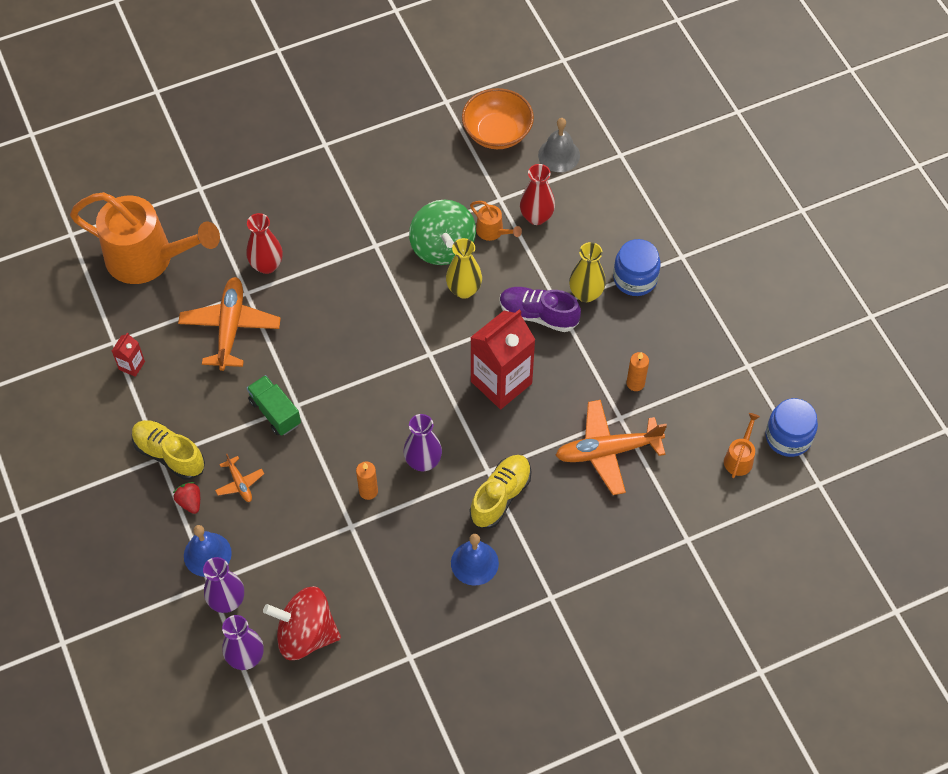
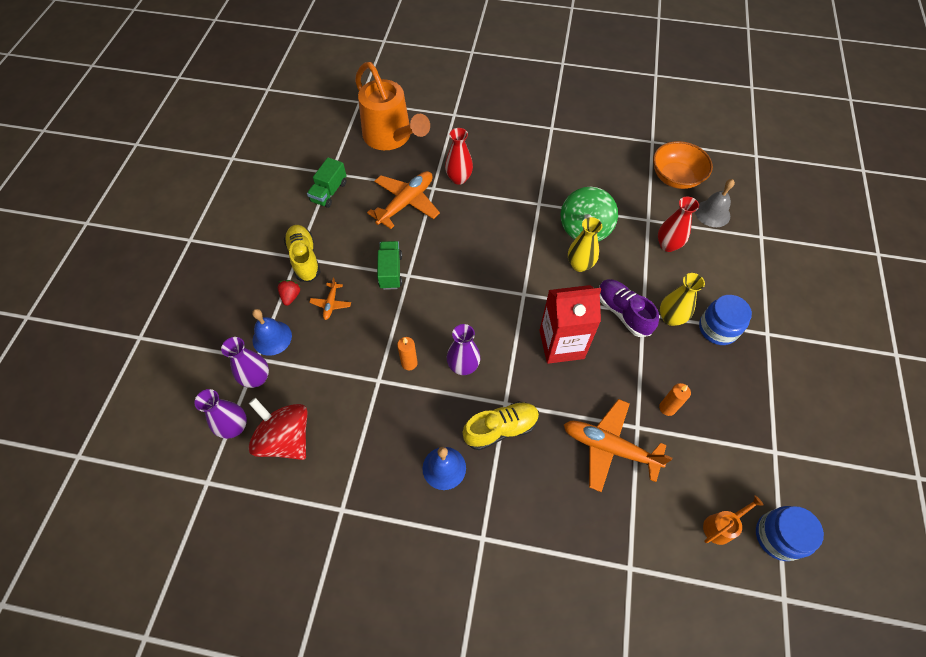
camera: 35 degrees right, 0 degrees up
red carton [112,333,145,377] -> green truck [307,157,346,208]
orange watering can [470,201,522,241] -> none

